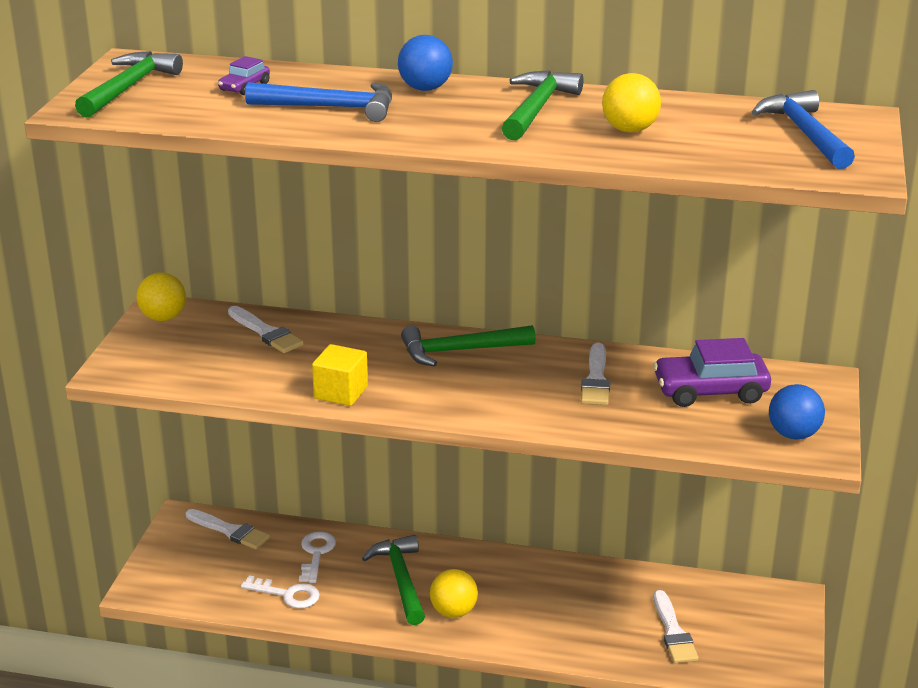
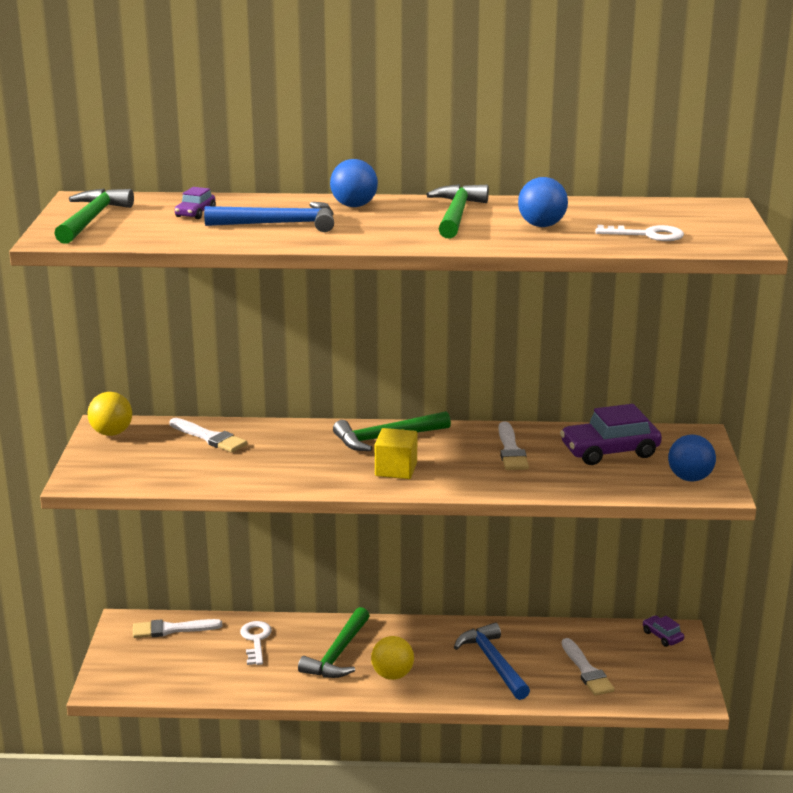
camera: 10 degrees left, 5 degrees down
white brush [186,509,270,549] -> white brush turned 150 degrees clockwise [133,619,222,638]
white key [241,575,320,608] -> white key moved to [595,225,684,241]
yellow cube [312,344,368,406] -> yellow cube moved to [375,428,417,479]
green hammer [362,535,425,625] -> green hammer turned 135 degrees counterclockwise [298,607,370,678]
yellow ball [602,73,661,132] -> blue ball [518,177,568,227]
blue hammer [752,90,855,169] -> blue hammer moved to [454,622,530,700]
none -> purple car [643,615,684,647]

